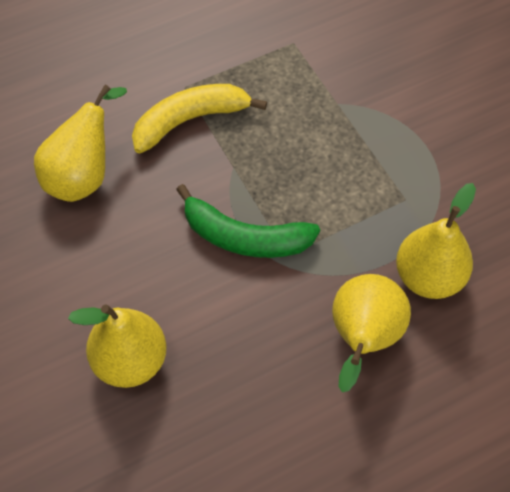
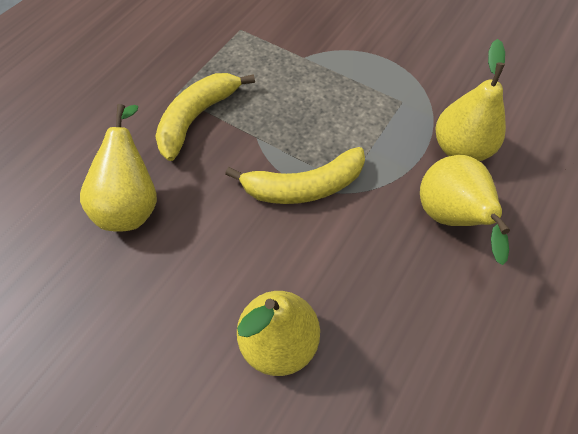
camera: 30 degrees left, 0 degrees up
green banana [176,184,320,258] -> yellow banana [225,147,365,204]

